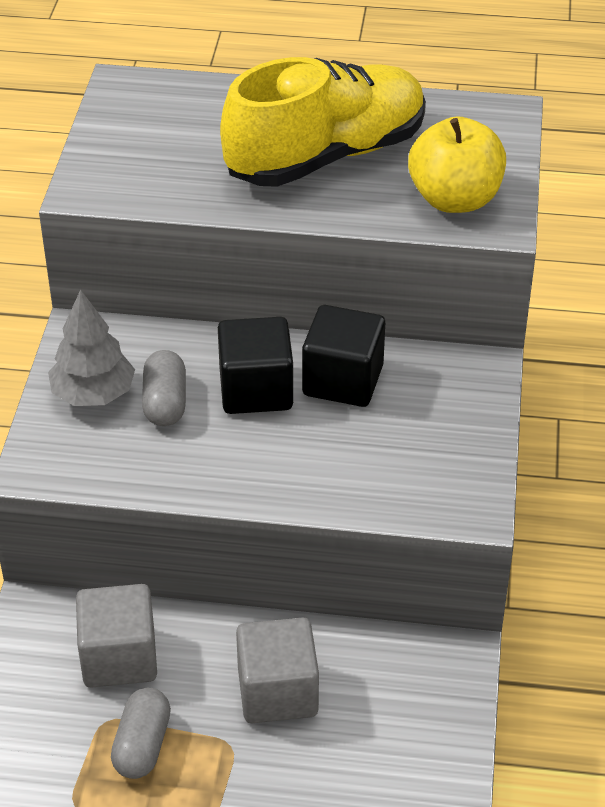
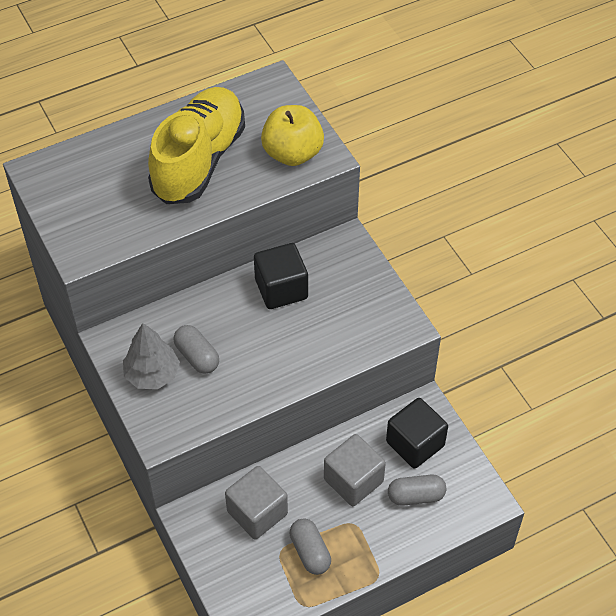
camera: 35 degrees left, 10 degrees up
black cube [218,317,293,414] -> black cube moved to [386,398,448,469]
none -> grey capsule [388,475,446,506]

